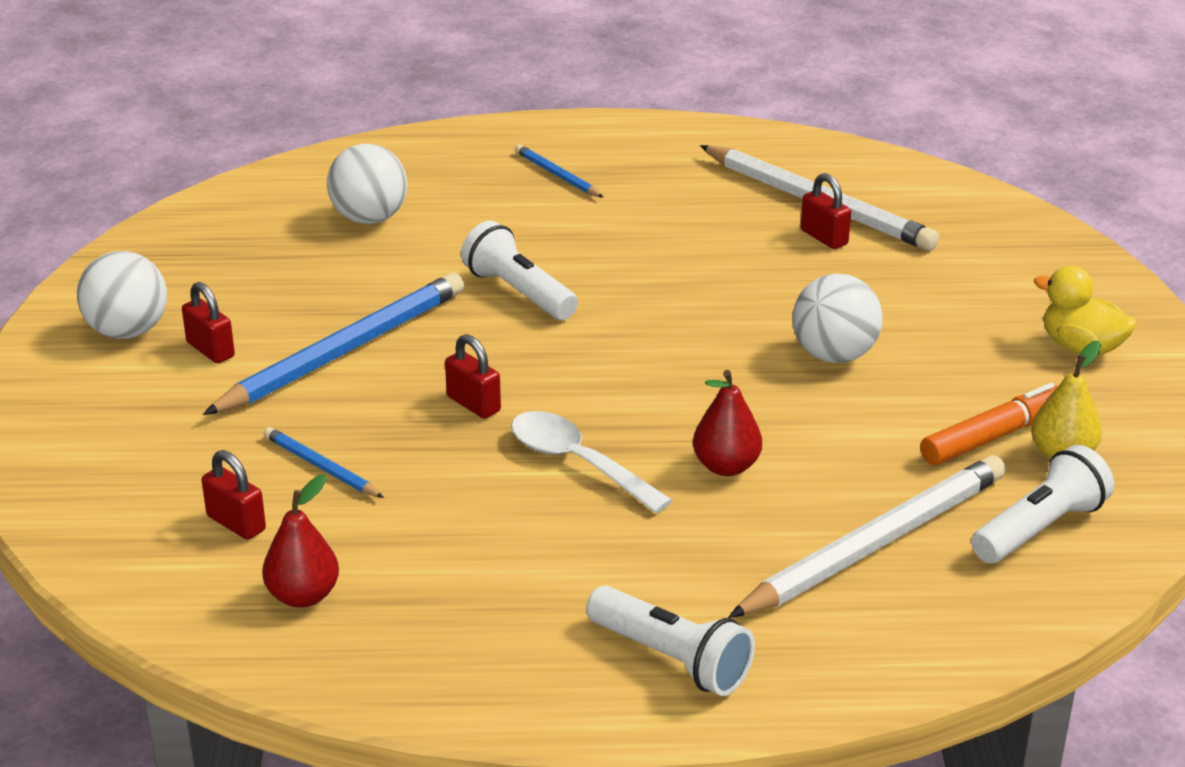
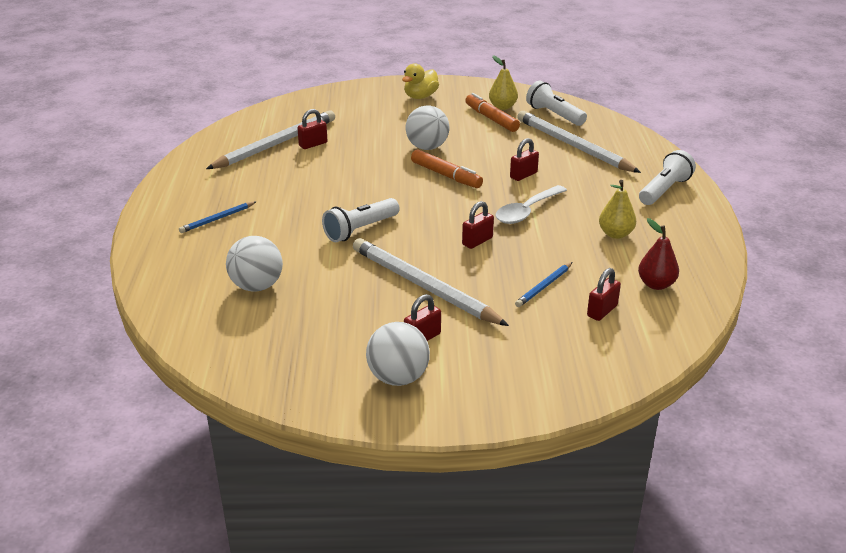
camera: 90 degrees left, 0 degrees up
blue pencil [203,273,464,415] -> white pencil [353,238,509,326]
red pear [693,370,762,476] -> red padlock [510,138,539,181]
none -> orange marker [411,149,483,188]
none -> yellow pear [599,180,636,239]

